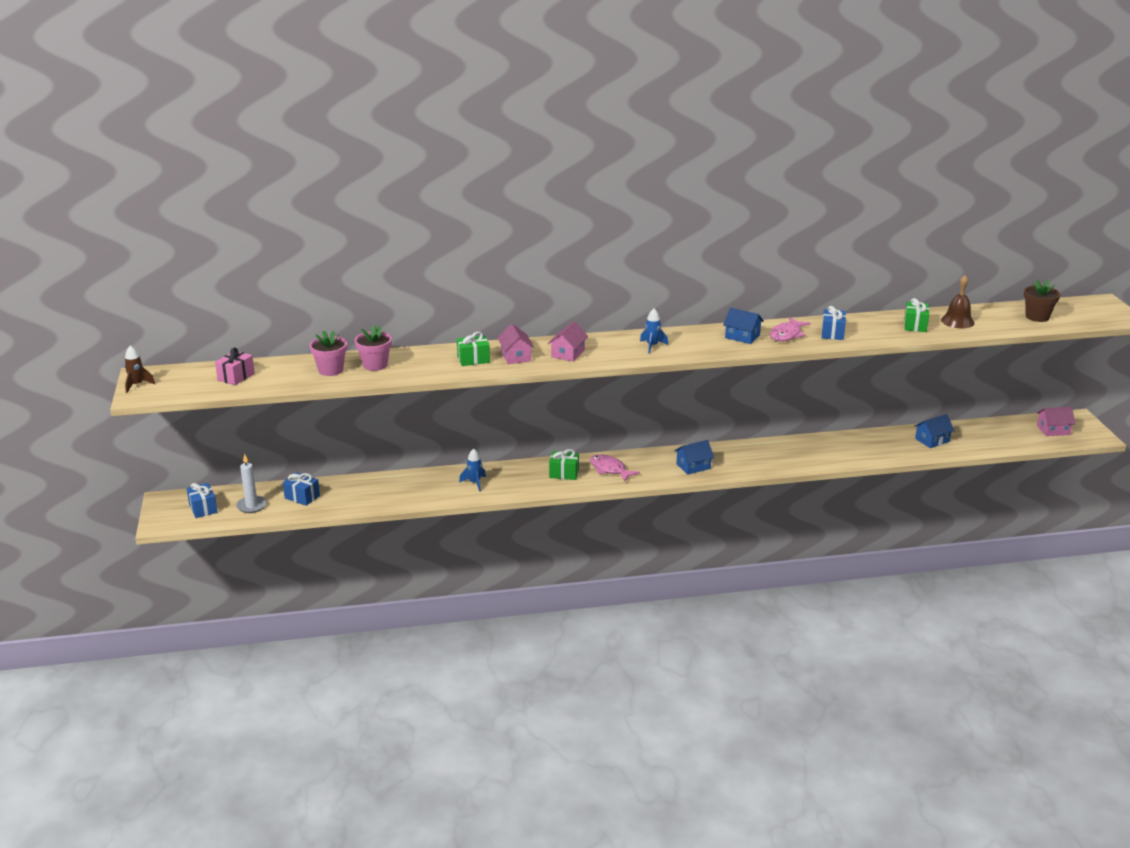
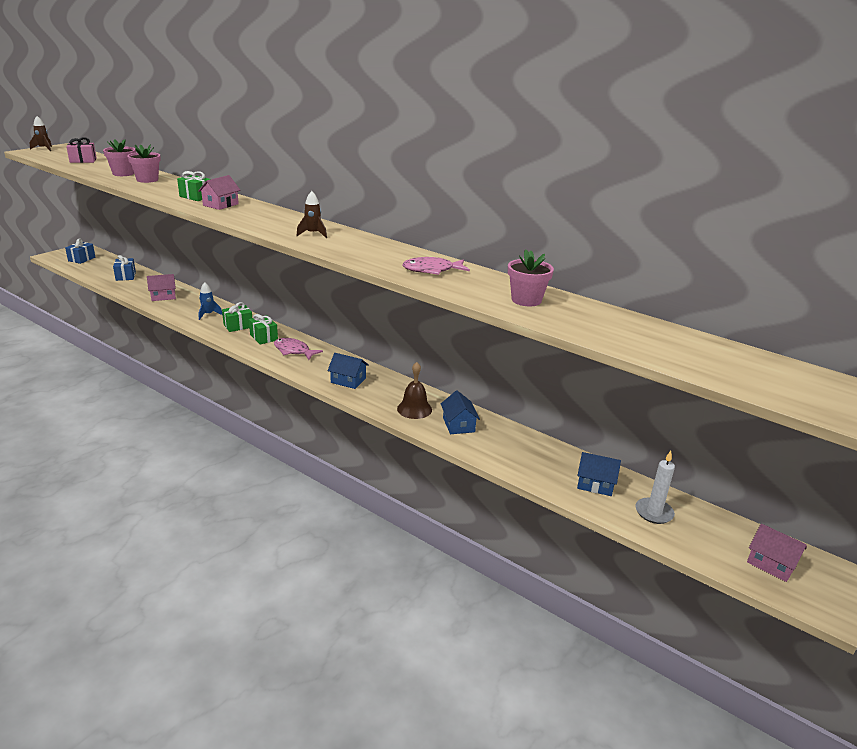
camera: 45 degrees right, 0 degrees up
white candle [236,454,267,513] -> white candle moved to [635,451,675,524]
pink house [548,322,588,362] -> pink house moved to [147,274,176,301]
pink fish [590,454,640,482] -> pink fish turned 60 degrees counterclockwise [274,338,323,360]
blue rocket [640,308,668,354] -> brown rocket [297,191,327,238]
blue house [723,308,764,344] -> blue house moved to [441,390,480,434]
blue gift [822,306,846,340] -> none
green gift [904,298,929,332] -> green gift moved to [222,302,252,332]
brown bell [941,275,975,328] -> brown bell moved to [397,362,432,419]
brown flower pot [1024,280,1060,322] -> none
none -> pink flower pot [508,249,554,306]

